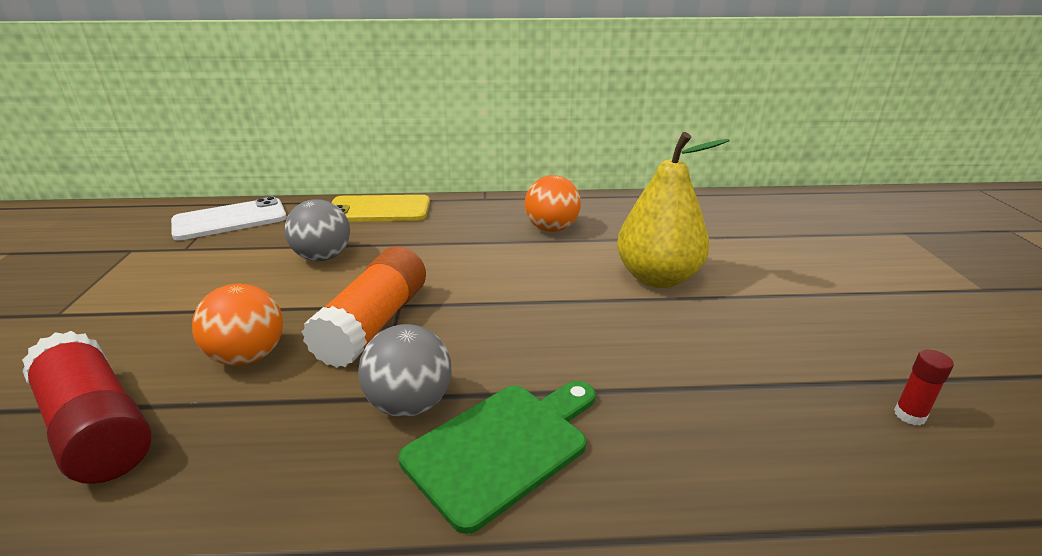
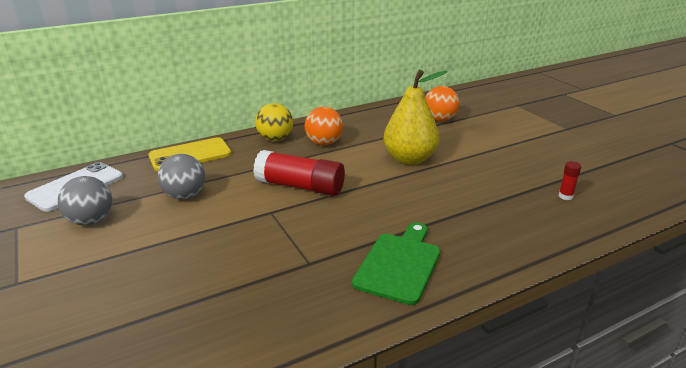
camera: 25 degrees left, 0 degrees up
red glue stick [22,331,152,484] -> red glue stick moved to [253,150,345,196]
orange ball [192,284,283,366] -> orange ball moved to [425,86,459,122]
orange glue stick [302,246,426,368] -> none
grey ball [358,324,452,417] -> grey ball moved to [58,176,112,225]
none -> yellow ball [255,103,293,141]

